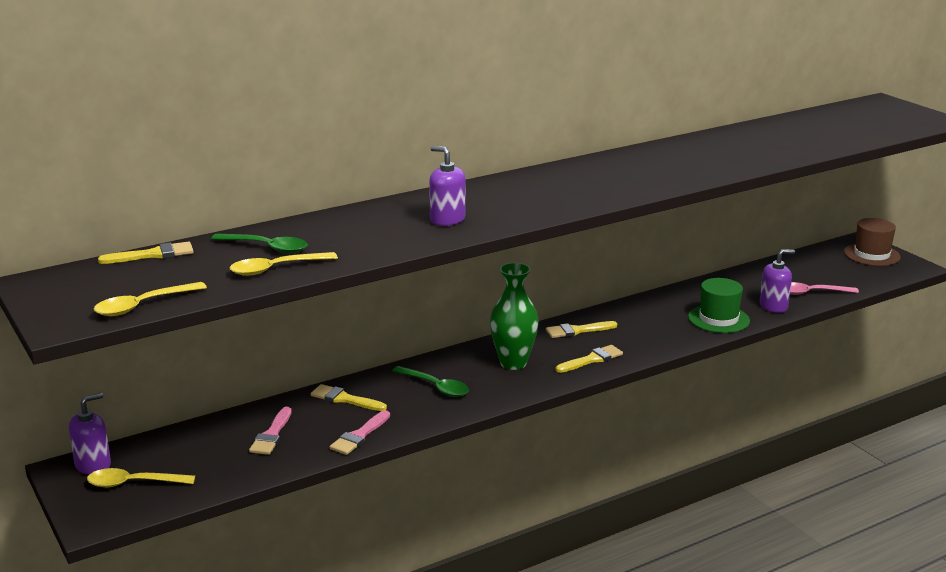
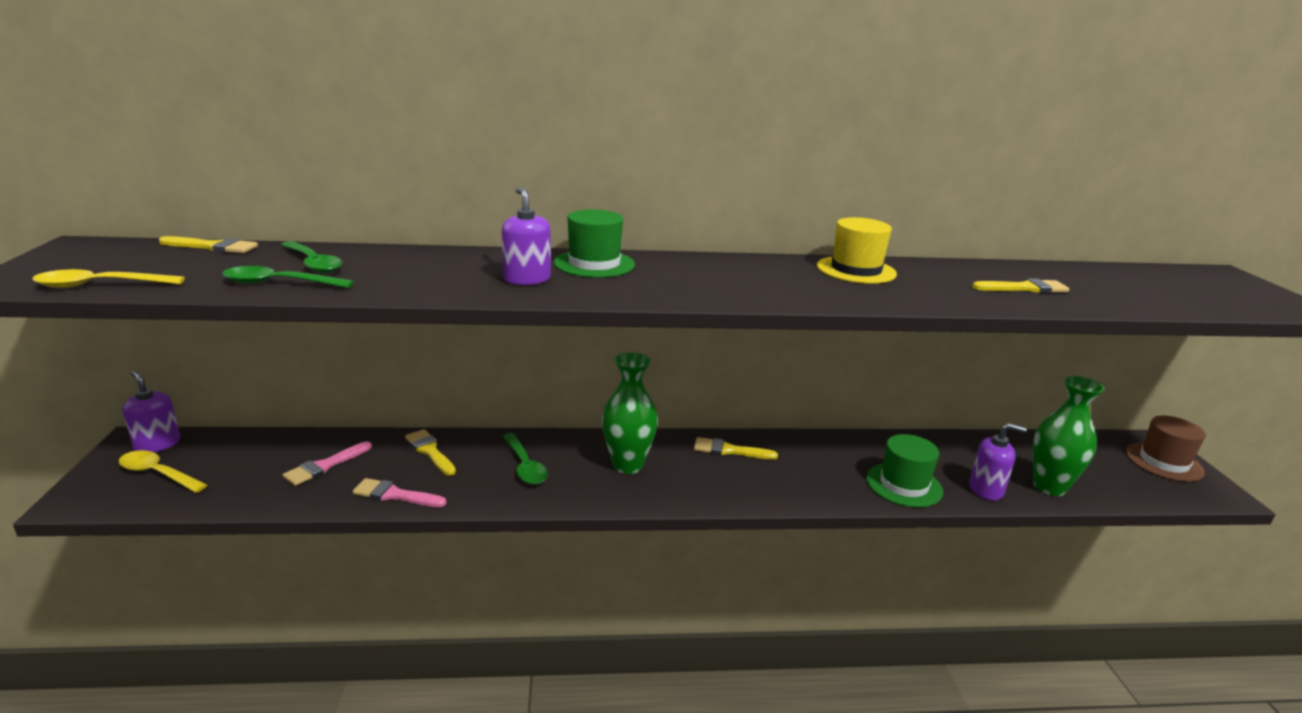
camera: 25 degrees right, 0 degrees up
purple soap dispenser [69,393,111,475] -> purple soap dispenser turned 120 degrees counterclockwise [123,371,180,452]
yellow spoon [230,252,338,276] -> green spoon [222,266,354,288]
pink brush [330,410,390,455] -> pink brush turned 45 degrees clockwise [353,478,447,507]
yellow brush [556,345,623,373] -> yellow brush moved to [972,278,1069,293]
pink spoon [790,282,859,295] -> green vase [1033,376,1104,496]
none -> green hat [554,209,635,278]
none -> yellow hat [817,217,897,284]

